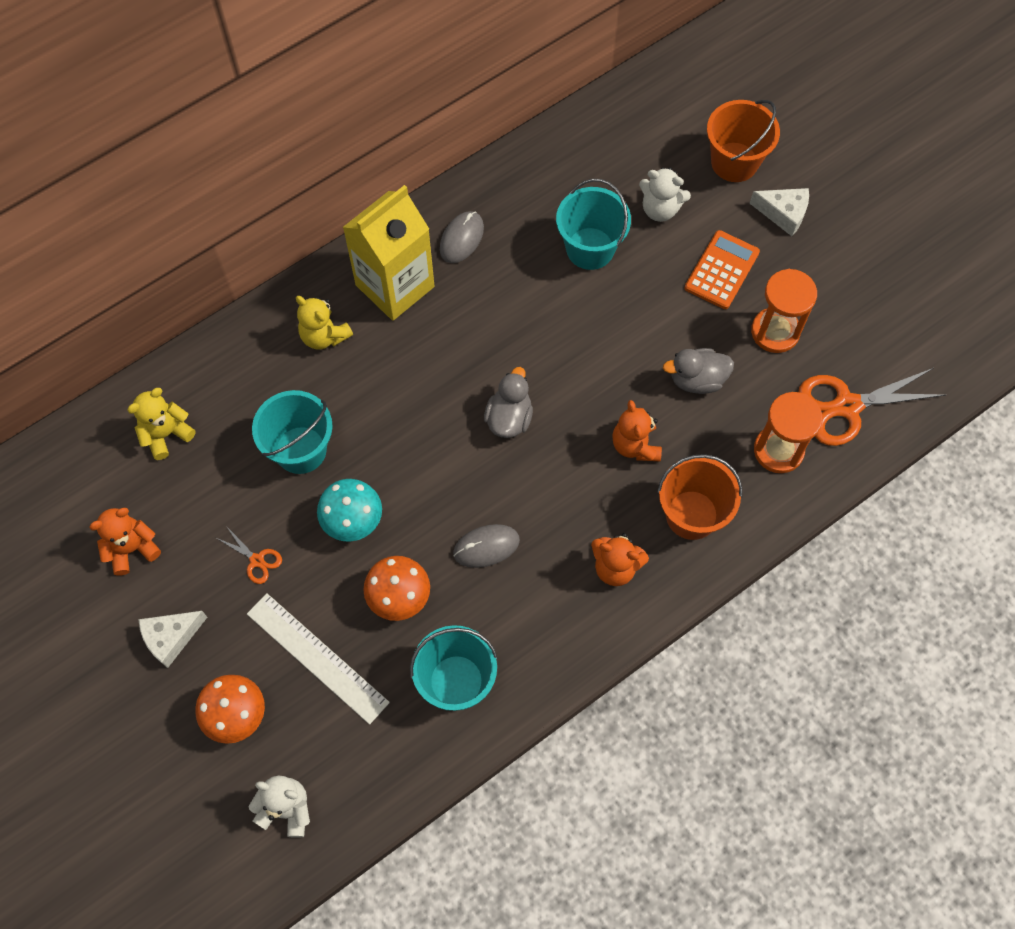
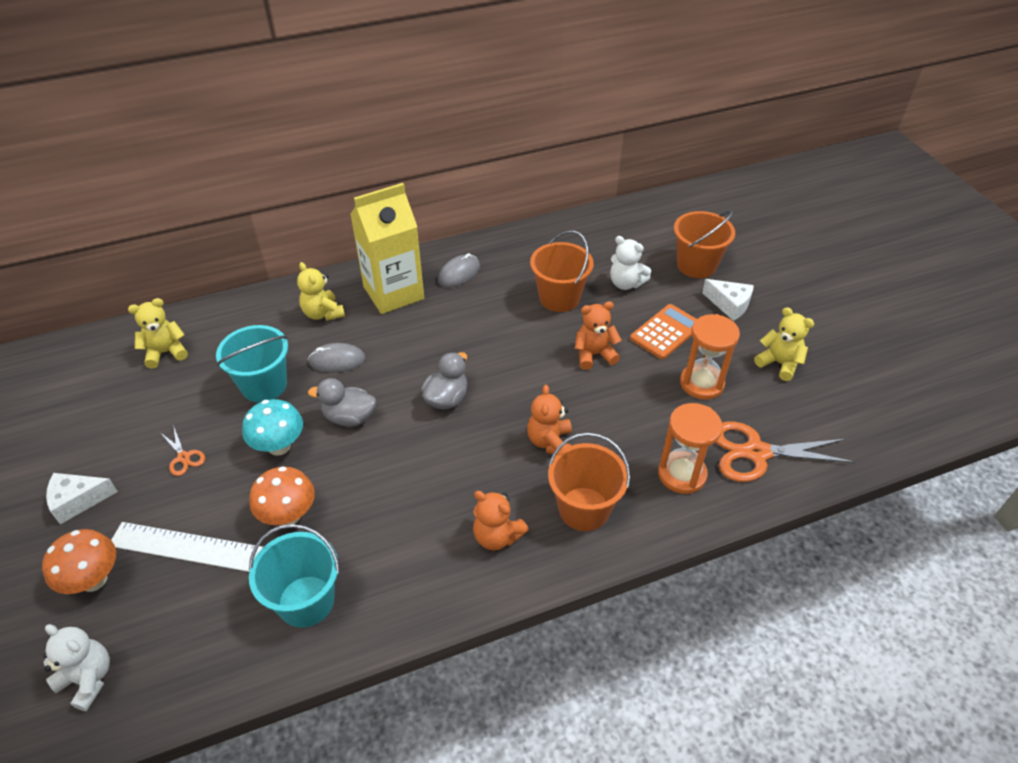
camera: 15 degrees right, 20 degrees down
orange teddy bear [89,508,161,576] -> orange teddy bear moved to [575,301,621,370]
white ruler [247,593,390,725] -> white ruler turned 45 degrees counterclockwise [111,522,263,572]
grey mouse [453,524,520,568] -> grey mouse moved to [308,343,366,373]
turquoise bucket [556,179,631,270] -> orange bucket [530,230,594,312]
grey duck [663,348,734,394] -> grey duck moved to [308,378,376,427]
none -> yellow teddy bear [754,307,814,381]

